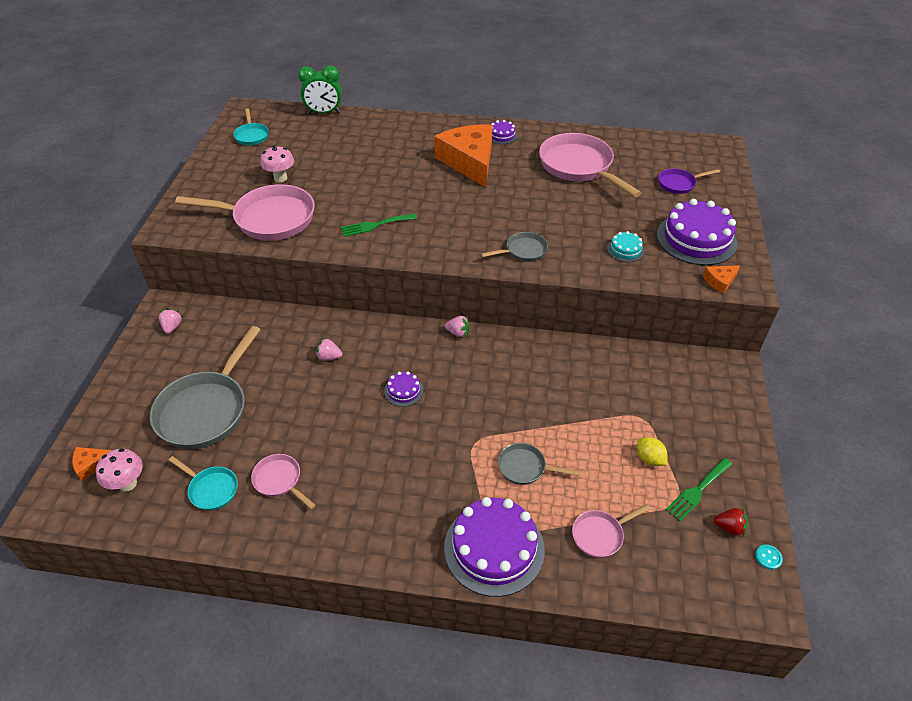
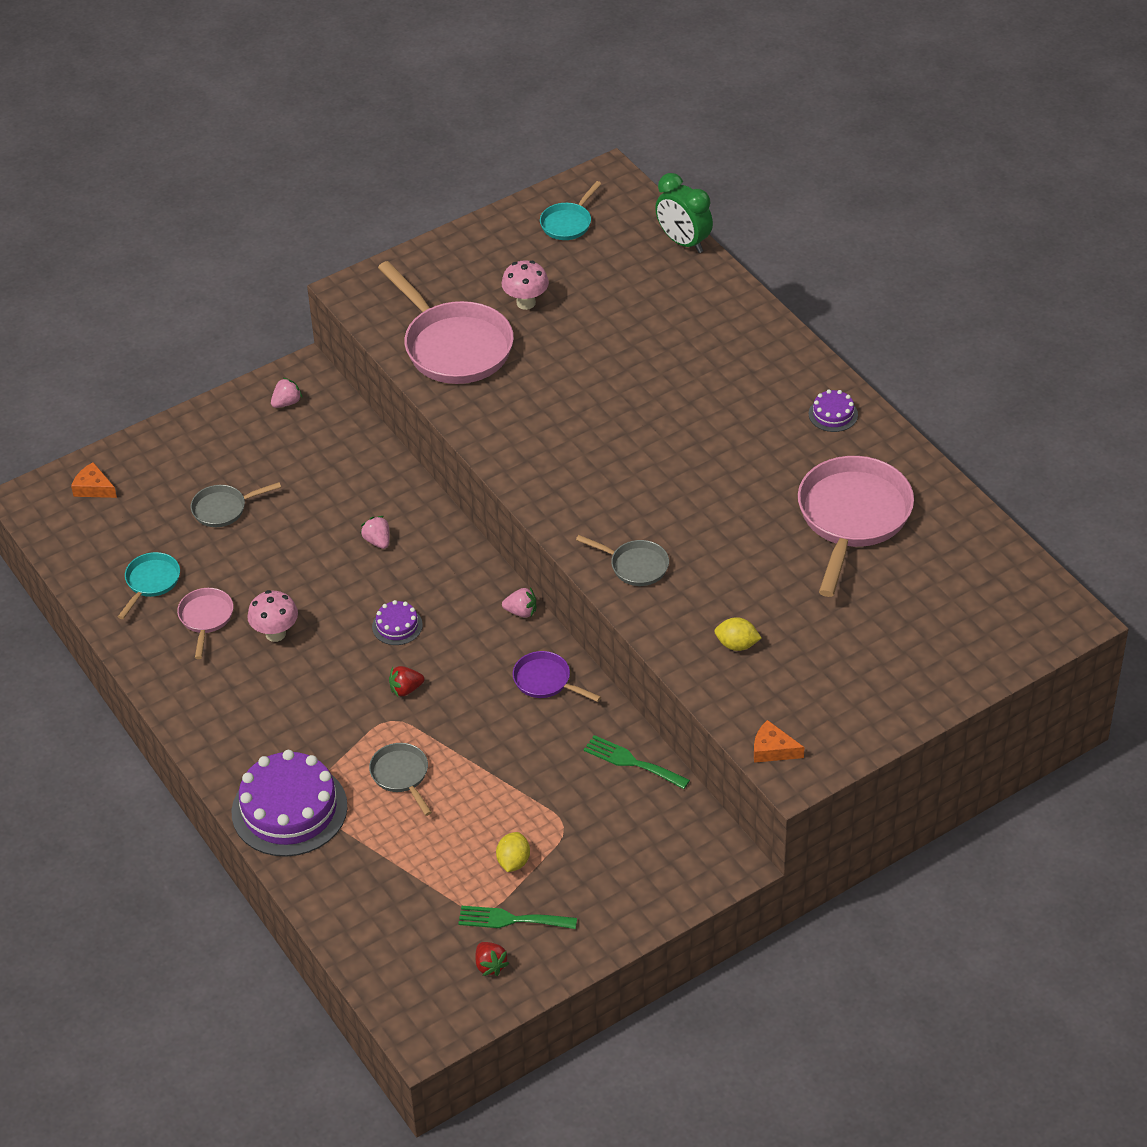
camera: 50 degrees right, 0 degrees up
pink mushroom [96,449,143,492] -> pink mushroom moved to [247,590,298,642]
grey pan [150,326,261,449] -> grey pan [191,482,281,527], size x0.49
turquoise pan [168,456,238,511] -> turquoise pan turned 150 degrees counterclockwise [118,552,180,619]
green fork [341,213,417,237] -> green fork moved to [583,735,690,789]
orange cheese [434,125,493,187] -> none
pink strawberry [445,316,470,337] -> pink strawberry turned 60 degrees counterclockwise [502,587,536,618]
pink pan [572,504,651,558] -> none
turquoise cake [607,231,644,262] -> yellow lemon [714,617,761,651]
purple cake [657,199,738,265] -> none
purple pan [658,169,720,194] -> purple pan moved to [513,651,601,702]
turquoise button [755,545,783,570] -> none
none -> red strawberry [389,666,424,696]

